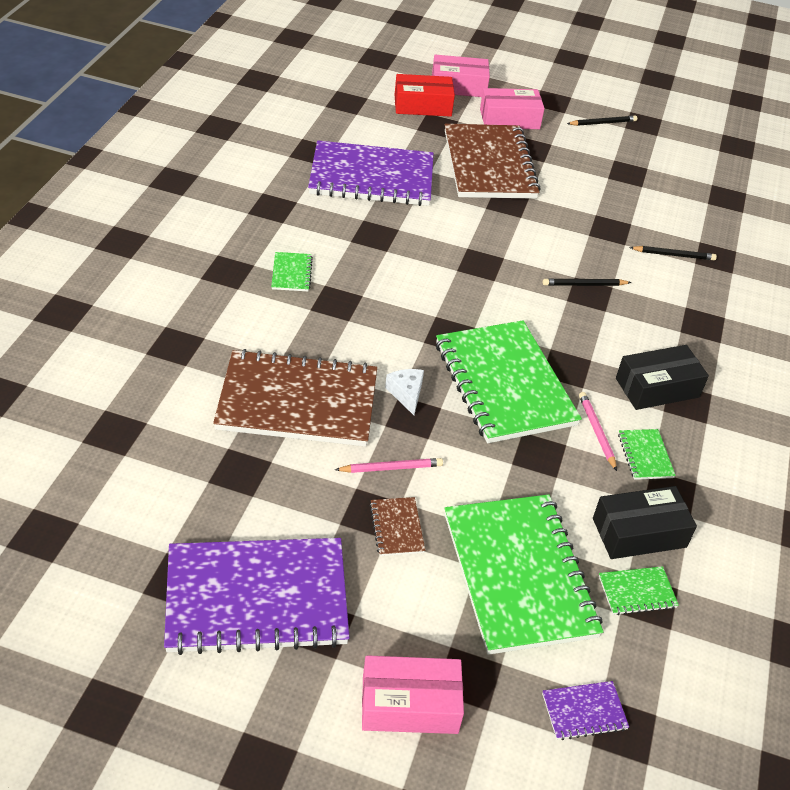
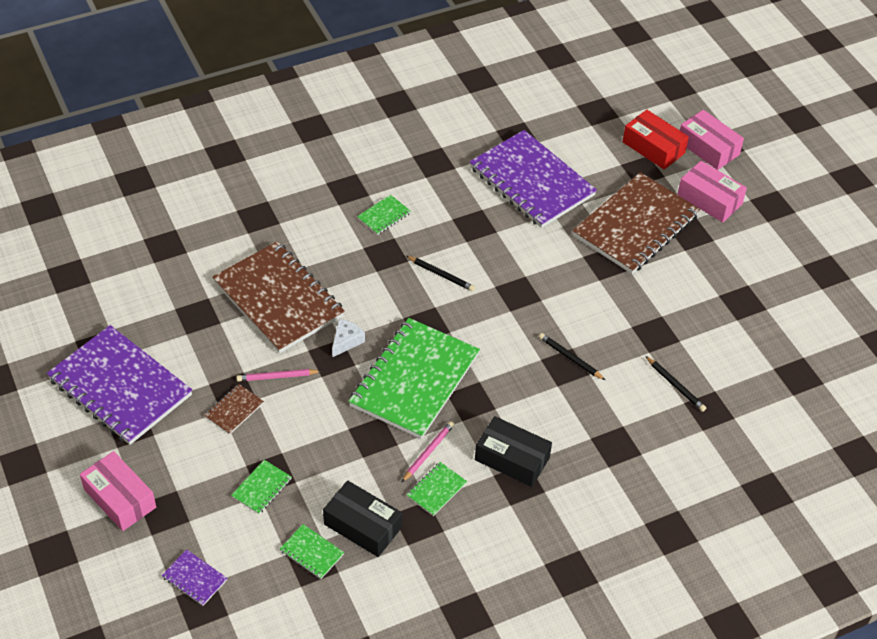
camera: 50 degrees right, 5 degrees up
pink pencil [335,458,443,473] -> pink pencil turned 135 degrees clockwise [237,369,321,382]
green notebook [444,494,603,655] -> green notebook [231,460,292,514], size x0.41
black pencil [567,115,637,126] -> black pencil moved to [407,256,475,291]

